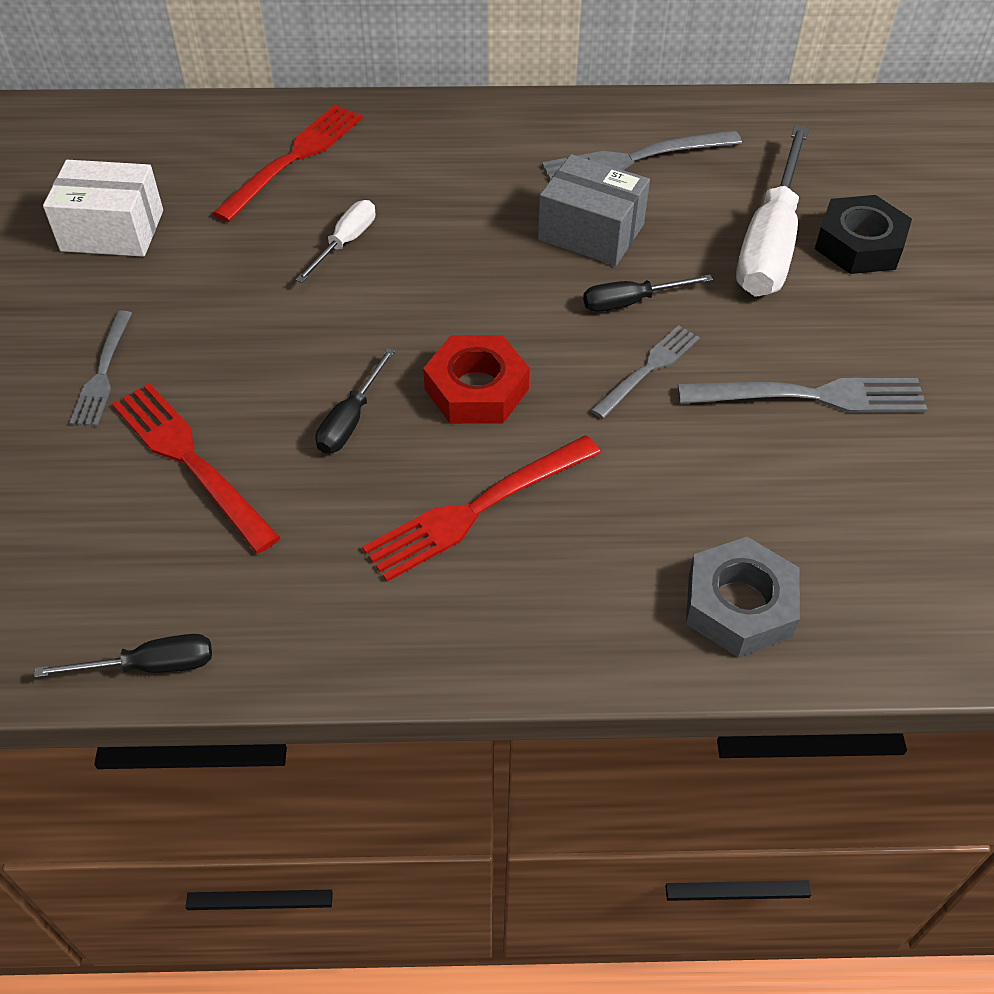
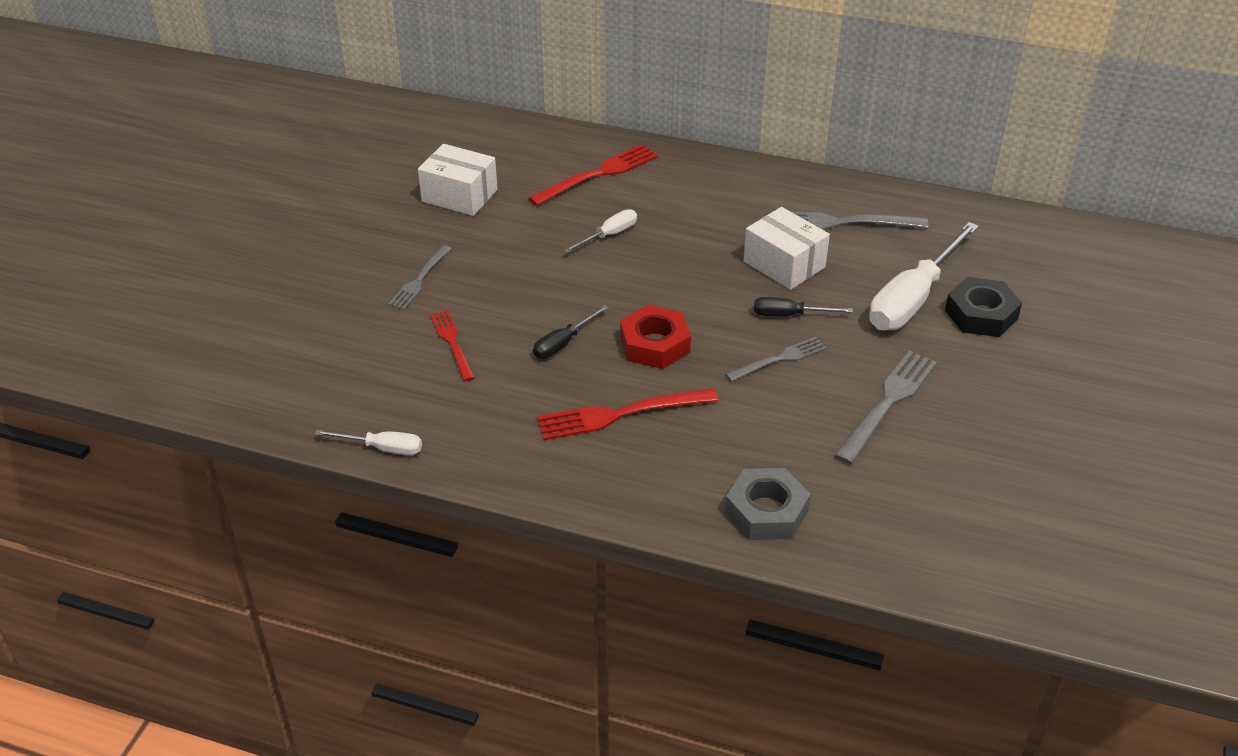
camera: 20 degrees right, 10 degrees down
black screwdriver [34,634,212,677] -> white screwdriver [315,430,422,455]
red fork [112,383,280,553] -> red fork [430,310,475,381], size x0.64
grey box [538,154,650,266] -> white box [743,207,830,290]
grey fork [678,378,928,413] -> grey fork turned 75 degrees counterclockwise [834,351,937,465]

